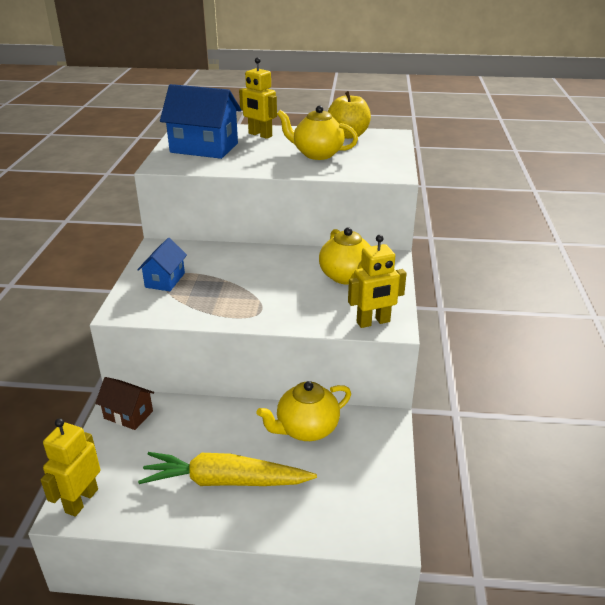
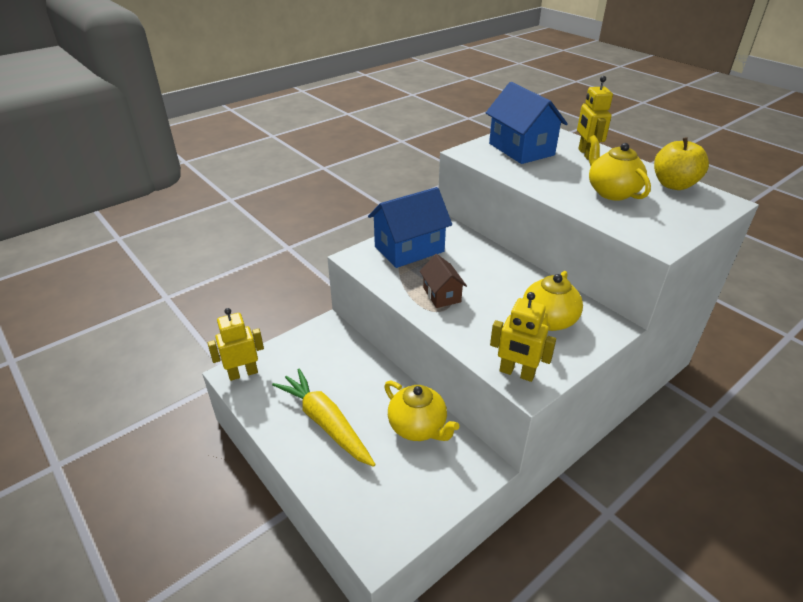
camera: 45 degrees right, 5 degrees up
brown house [95,377,154,430] -> brown house moved to [420,254,467,308]
blue house [137,238,187,291] -> blue house [368,187,452,268], size x1.79
yellow teapot [257,381,351,441] -> yellow teapot turned 150 degrees counterclockwise [384,381,460,441]

